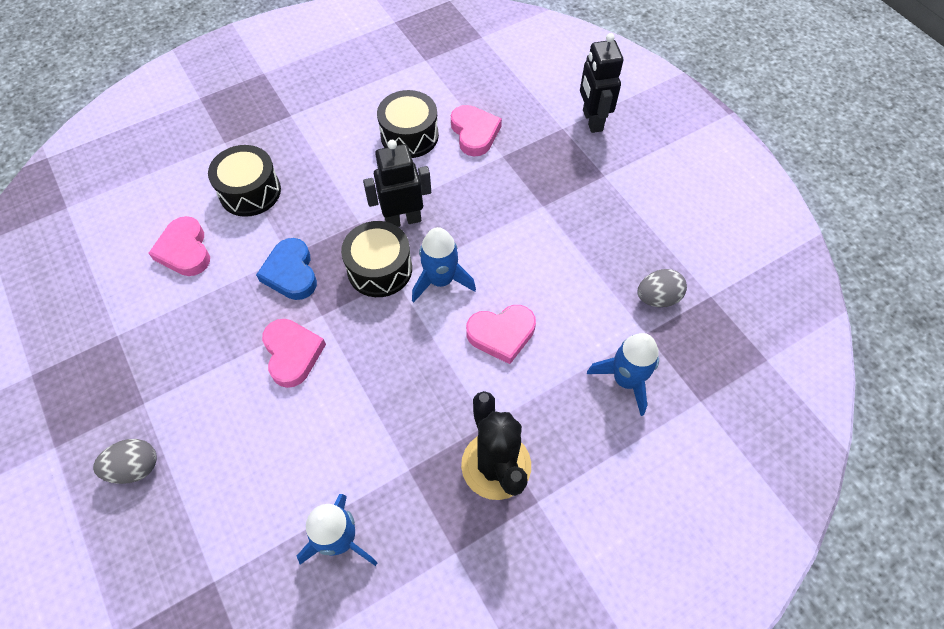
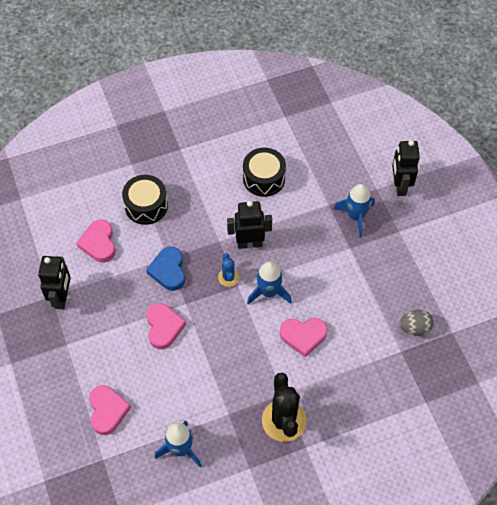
camera: 10 degrees right, 0 degrees up
grey egg [93,439,157,484] -> none
black drum [341,221,412,297] -> blue cactus [218,253,239,287]
pink heart [451,105,502,156] -> pink heart moved to [89,385,131,435]
blue rocket [587,333,659,416] -> blue rocket moved to [333,184,375,237]
none -> black robot [38,256,71,309]

